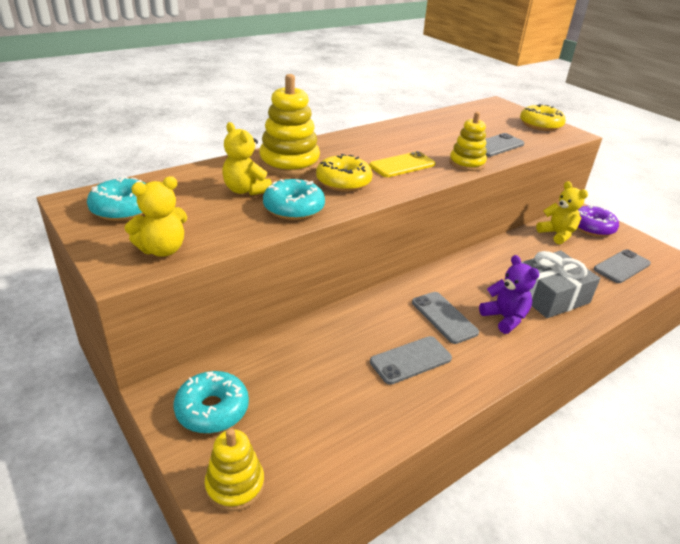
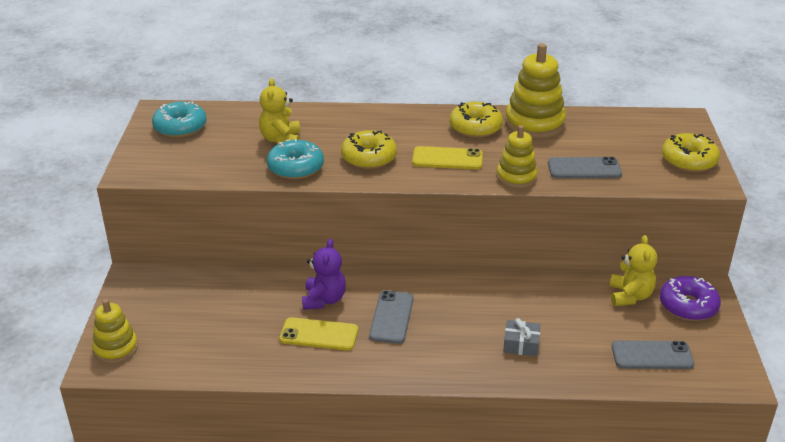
camera: 40 degrees right, 0 degrees up
yellow teddy bear [124,176,187,257] -> none
turquoise donut [174,371,249,434] -> none
yellow stacking toy [259,74,320,176] -> yellow stacking toy moved to [505,43,566,139]
grey phone [370,336,452,385] -> yellow phone [279,317,358,351]
purple teddy bear [479,255,539,334] -> purple teddy bear moved to [302,239,346,310]
grey gift [521,250,600,318] -> grey gift [503,318,540,357], size x0.50
none -> yellow donut [449,102,503,138]

